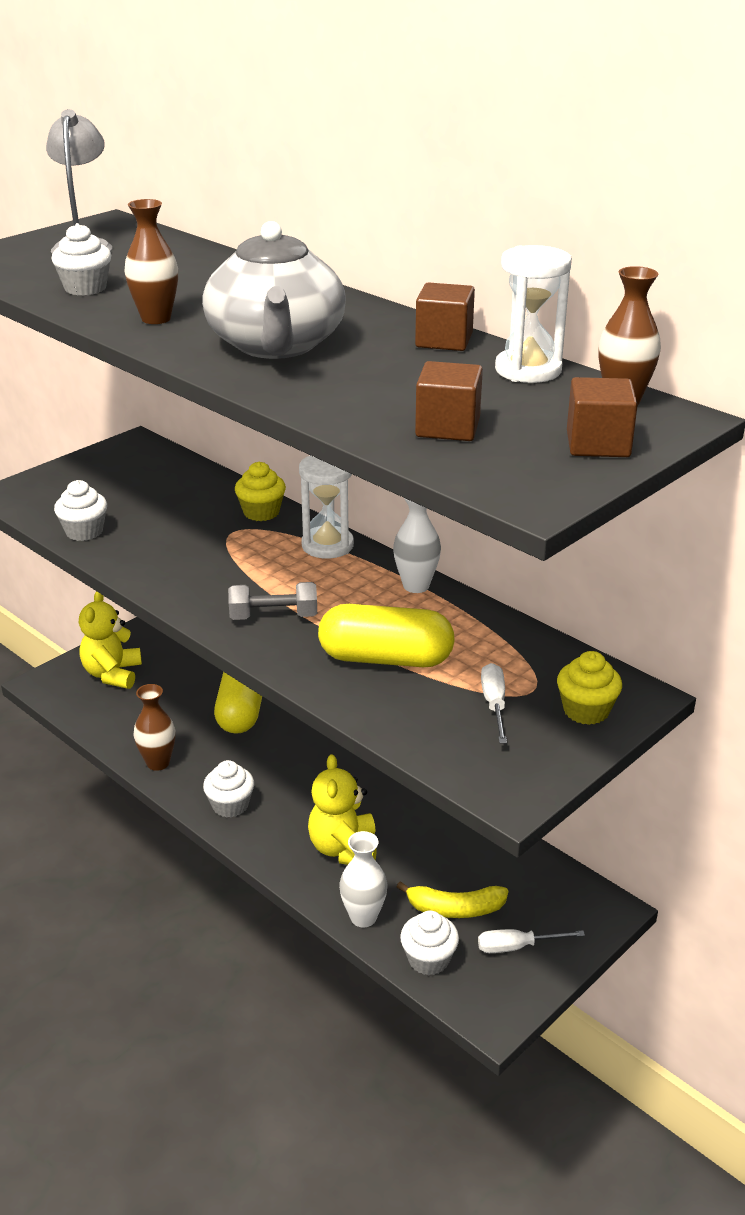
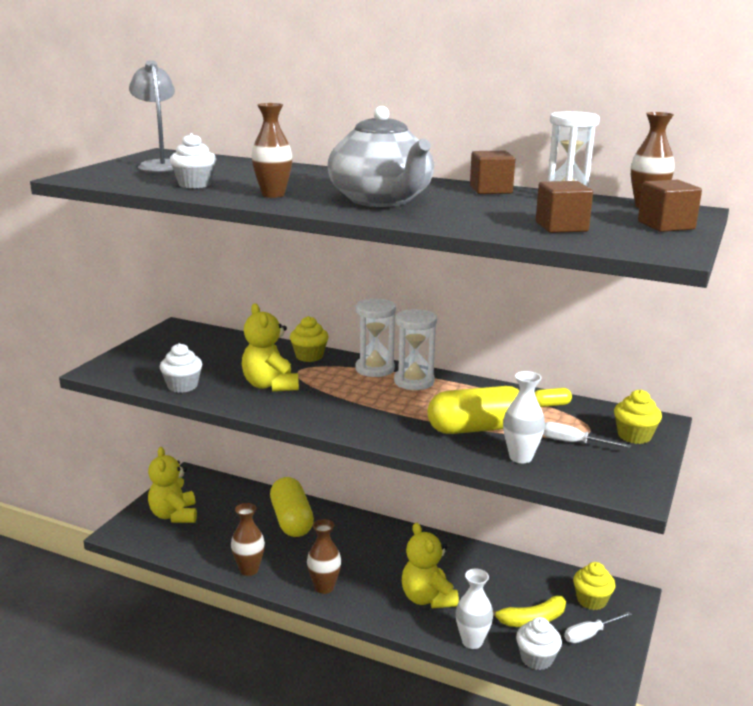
camera: 20 degrees left, 10 degrees down
white cupcake [203,760,254,818] -> brown vase [307,519,341,594]
grey dumbbell [228,582,317,620] -> none
white vase [393,498,441,593] -> white vase moved to [503,371,545,463]
white screwdriver [481,663,507,744] -> white screwdriver turned 45 degrees counterclockwise [543,422,632,448]
none -> yellow teddy bear [242,304,299,392]
none -> white hourglass [394,309,437,390]
none -> yellow capsule [535,388,572,407]
none -> yellow cupcake [573,562,616,610]

